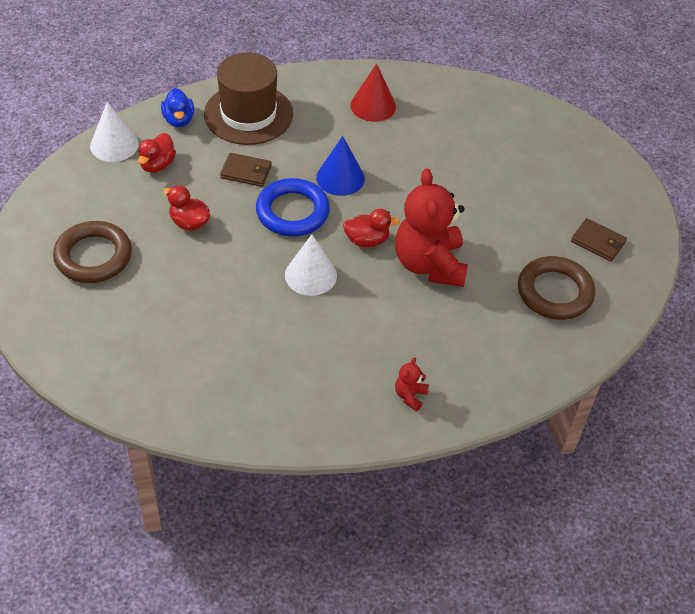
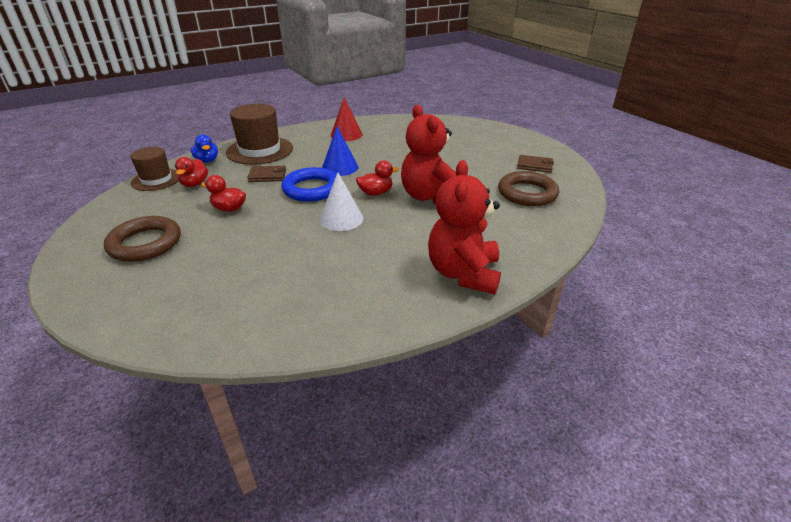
camera: 15 degrees left, 15 degrees down
white cone [90,102,139,162] -> brown hat [131,147,179,191]
red teddy bear [395,357,429,411] -> red teddy bear [428,160,501,294], size x2.45

